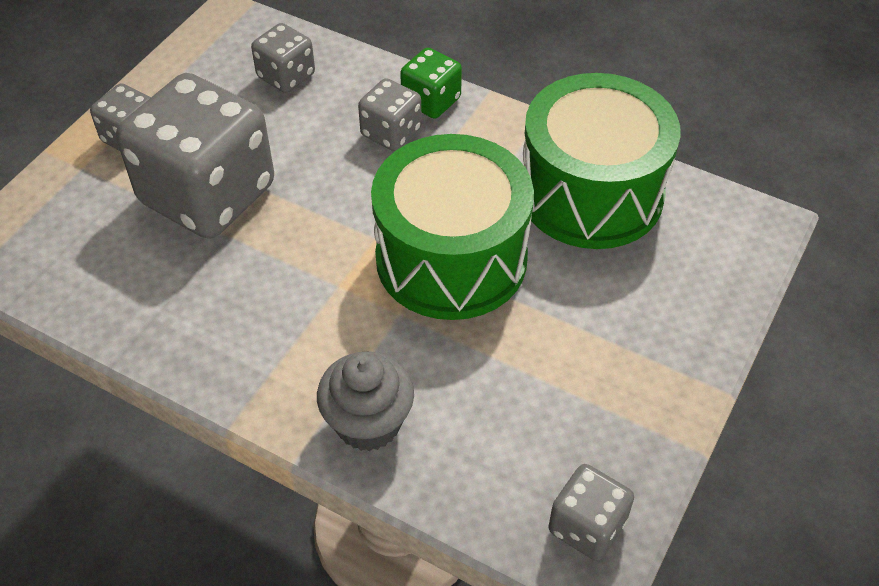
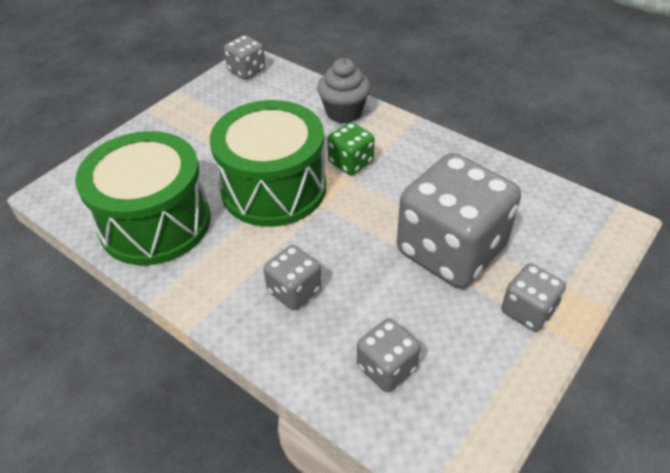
camera: 170 degrees left, 5 degrees down
green dice [400,47,462,119] -> green dice moved to [327,122,374,175]

